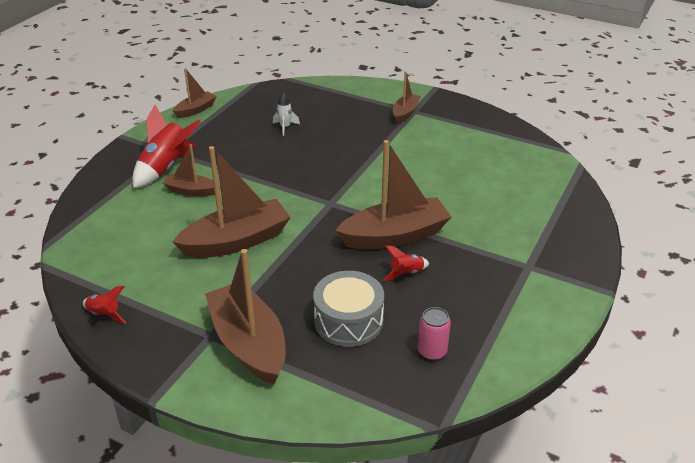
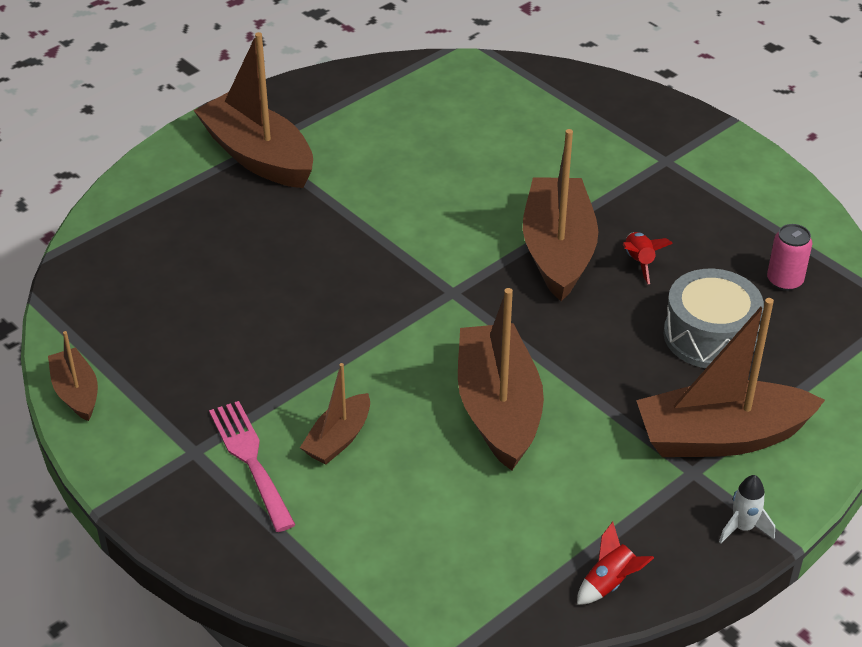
camera: 70 degrees left, 5 degrees up
red rocket [133,105,201,188] -> pink fork [209,401,296,532]
white rocket [273,93,300,136] -> white rocket moved to [719,475,775,543]
brown boat [393,71,421,123] -> brown boat [193,32,313,188], size x1.91

